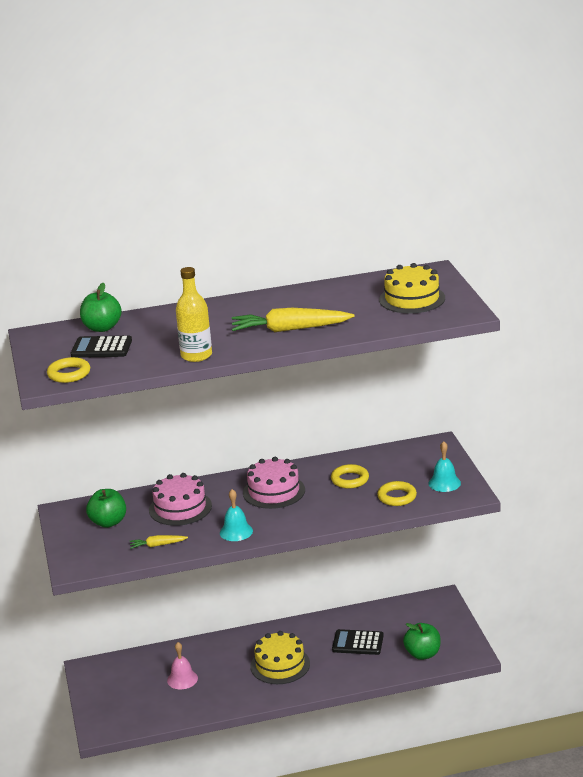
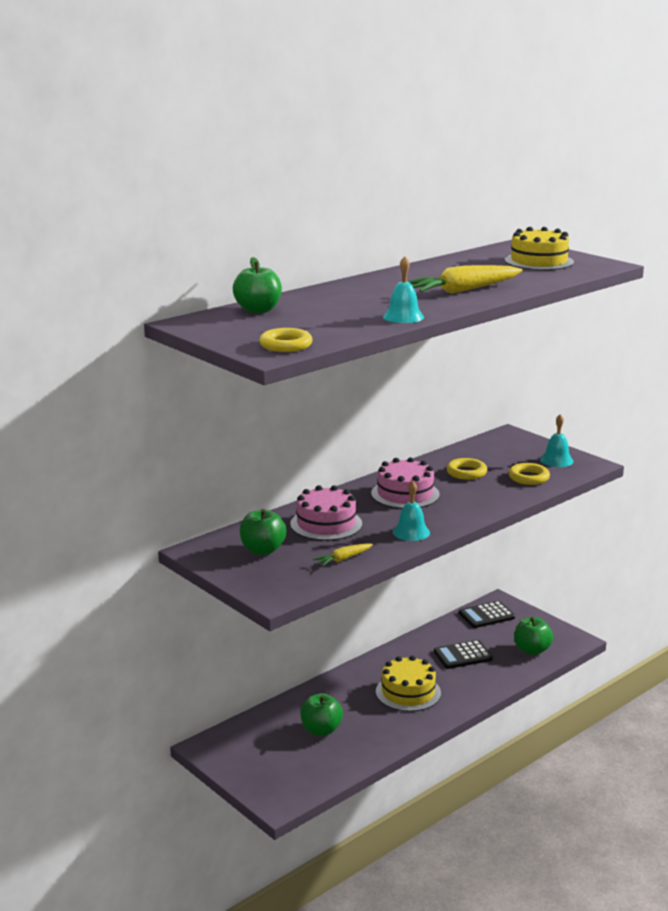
camera: 30 degrees left, 5 degrees down
black calculator [71,335,132,358] -> black calculator moved to [459,601,515,628]
pink bell [167,642,198,689] -> green apple [300,693,343,736]
yellow bottle [176,267,212,362] -> turquoise bell [383,256,424,323]

